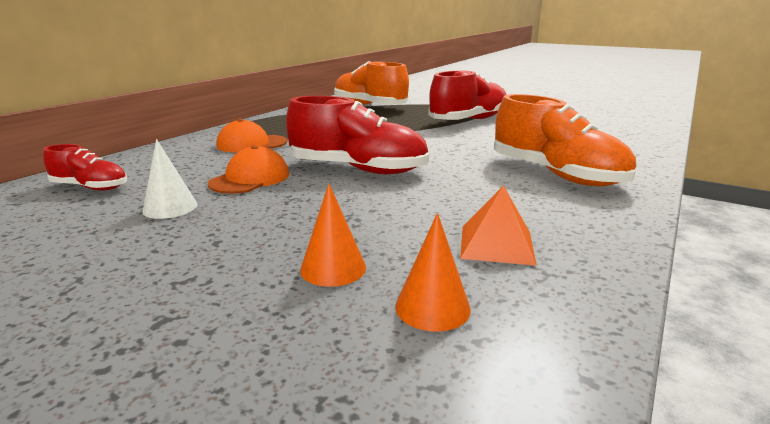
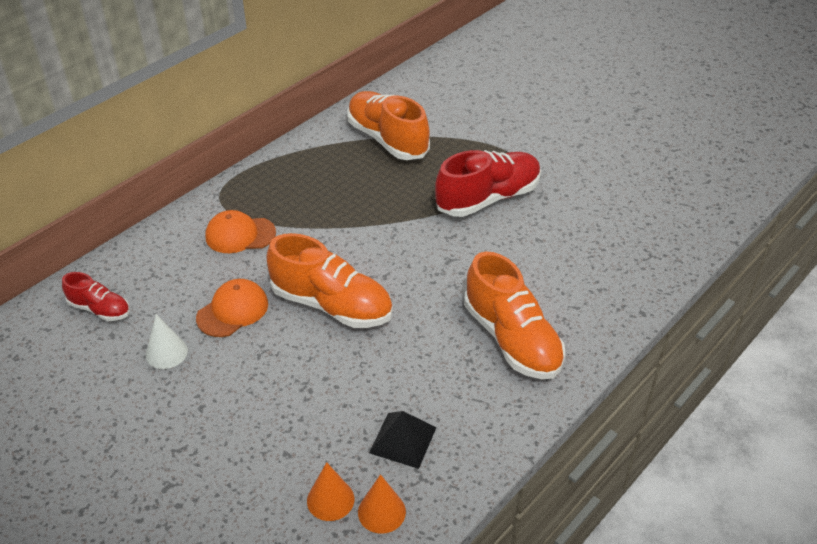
camera: 10 degrees right, 20 degrees up
red shoe [286,96,429,174] -> orange shoe [266,233,393,328]
orange cone [300,184,366,287] -> orange cone moved to [358,474,406,534]
orange pyramid [460,185,537,266] -> black pyramid [369,411,437,469]

